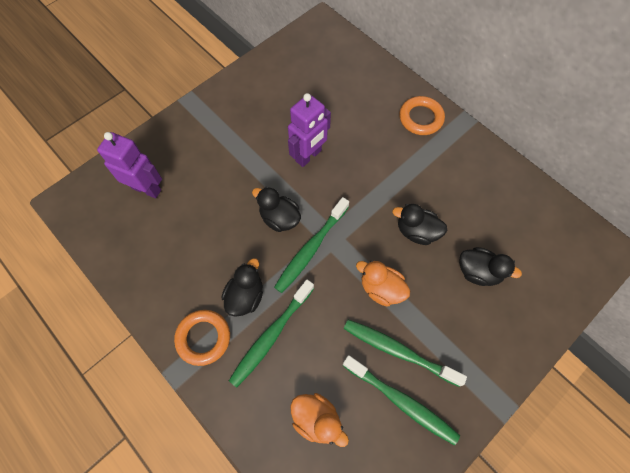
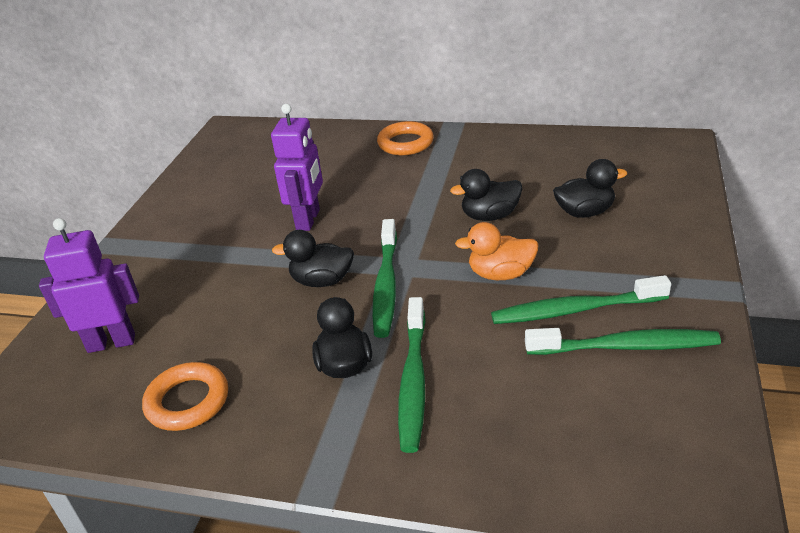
camera: 30 degrees left, 30 degrees down
orange ring [174,310,230,366] -> orange ring moved to [142,362,228,431]
orange duck [290,393,349,447] -> none

